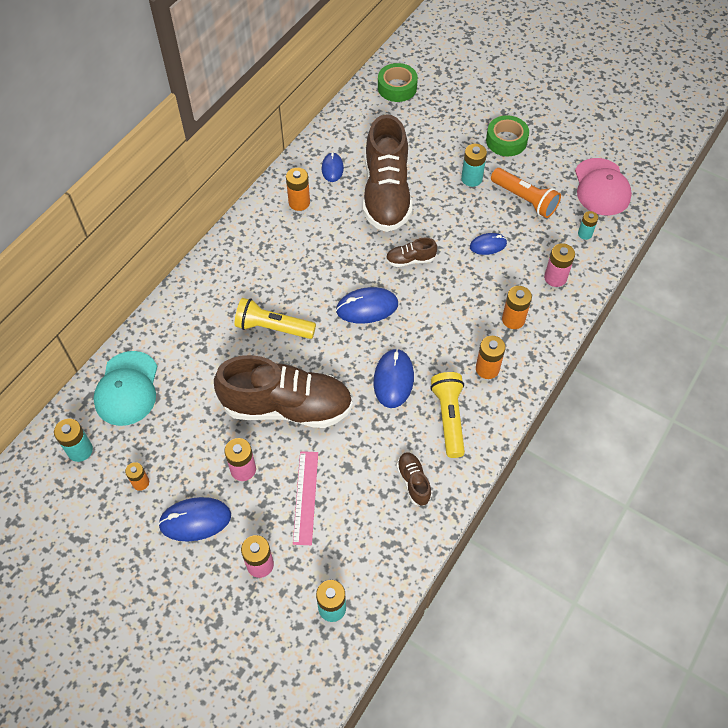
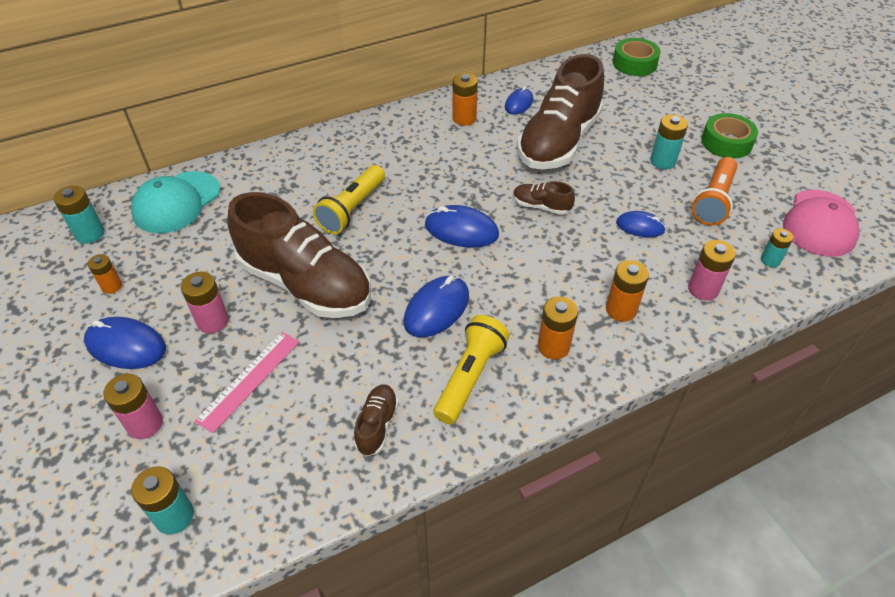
camera: 30 degrees right, 10 degrees down
yellow flashlight [235,298,316,339] -> yellow flashlight turned 105 degrees counterclockwise [313,165,385,234]
orange flashlight [491,168,561,218] -> orange flashlight turned 45 degrees clockwise [692,157,738,226]

